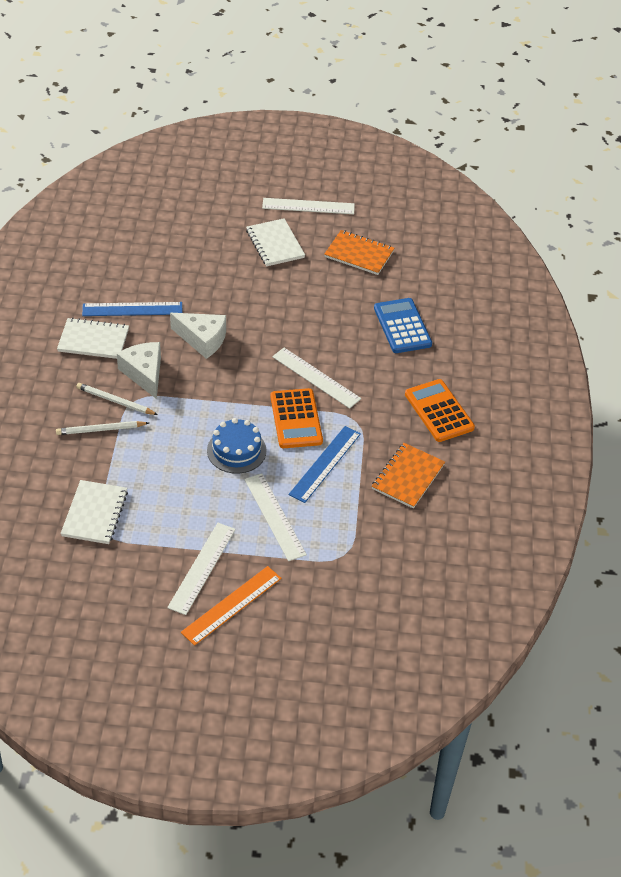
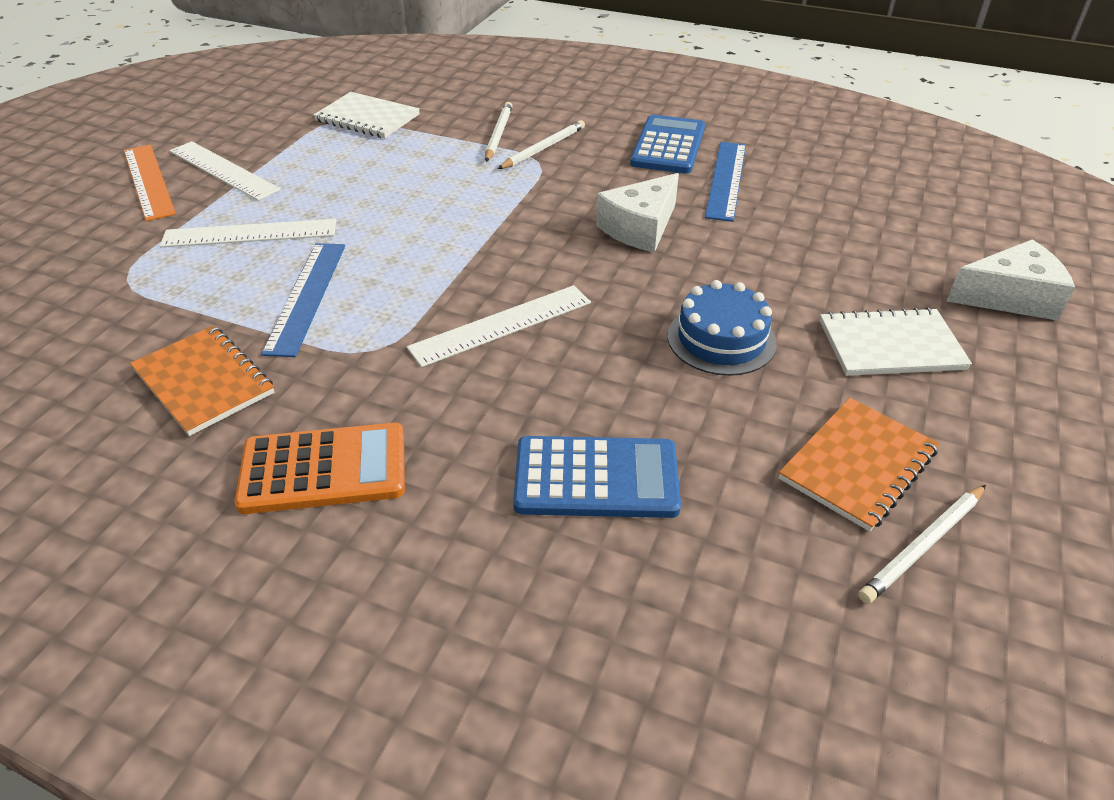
camera: 110 degrees right, 5 degrees down
white notebook [57,318,129,359] -> blue calculator [630,115,705,174]
white cheese [117,342,161,399] -> white cheese moved to [947,239,1075,321]
blue cake [207,418,266,474] -> blue cake moved to [668,280,777,376]
white ruler [262,198,355,214] -> none
orange calculator [270,388,323,448] -> none
blue ruler [289,426,361,503] -> blue ruler turned 45 degrees clockwise [261,243,345,357]
none -> white pencil [858,485,986,604]

